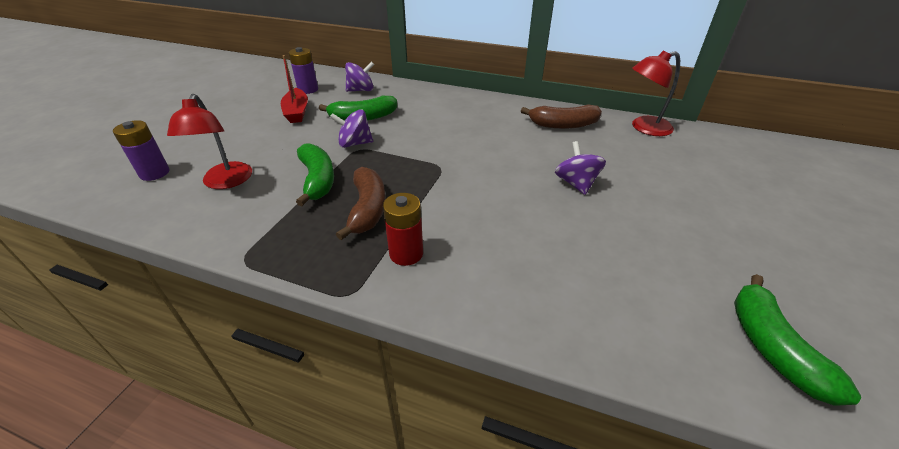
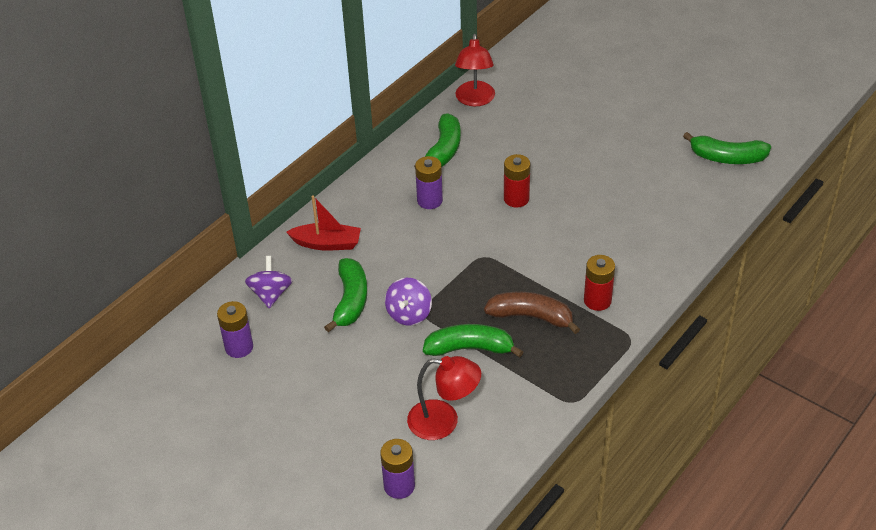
camera: 70 degrees left, 5 degrees up
red boat [281,55,308,123] -> red boat moved to [286,195,361,250]
brown banana [521,104,602,129] -> green banana [414,113,461,167]
purple spinning top [555,141,606,195] -> none
none -> purple battery [415,156,443,209]
none -> red battery [504,154,530,208]

